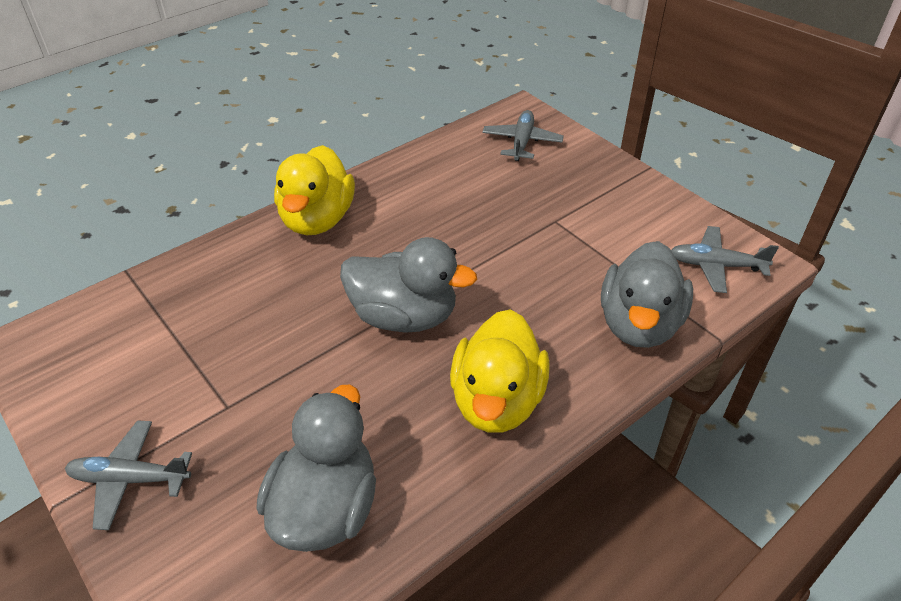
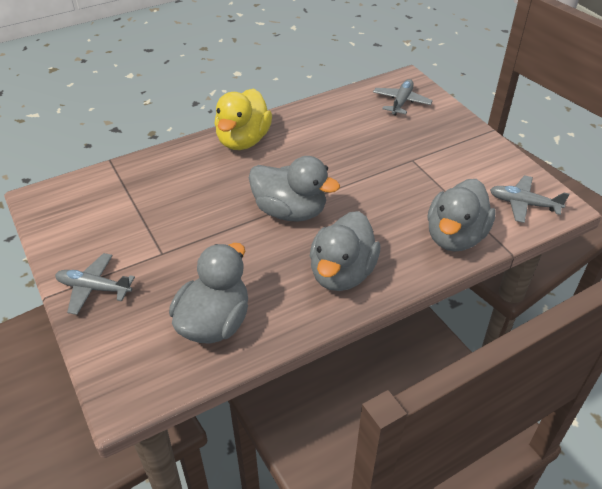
camera: 10 degrees right, 0 degrees up
yellow duck [450,309,550,433] -> grey duck [310,211,380,291]

